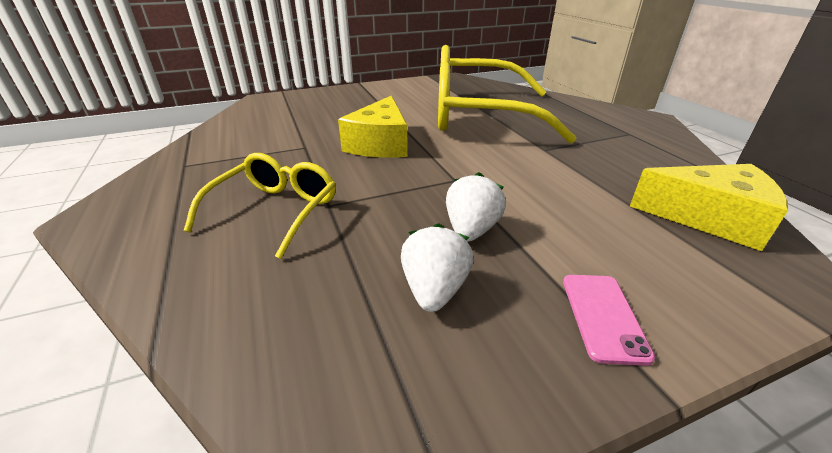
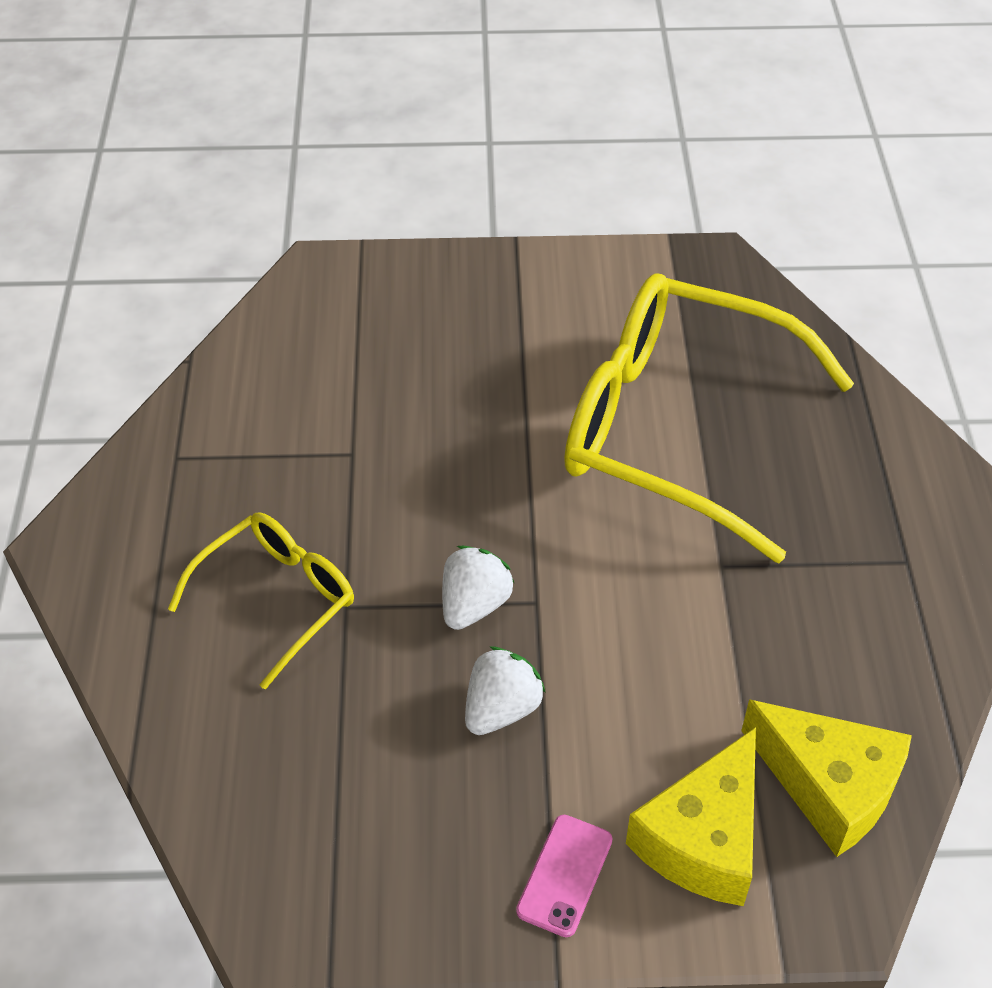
camera: 20 degrees right, 15 degrees up
yellow cheese [338,96,408,158] -> yellow cheese moved to [626,727,756,906]
white strawberry [401,223,474,312] -> white strawberry moved to [442,546,514,630]

